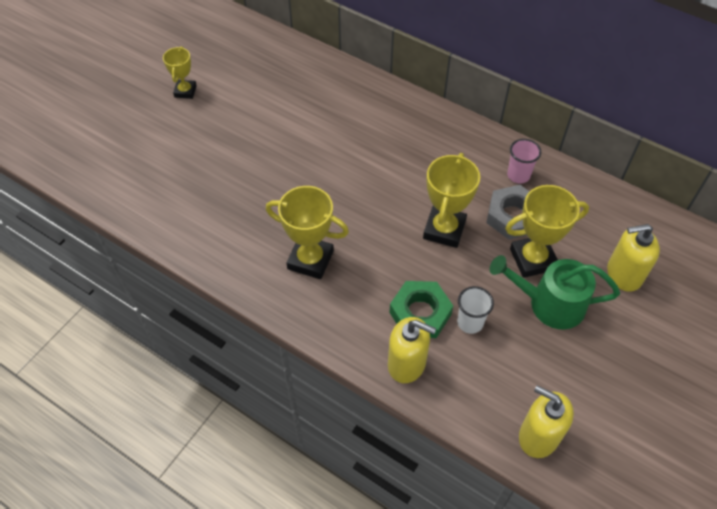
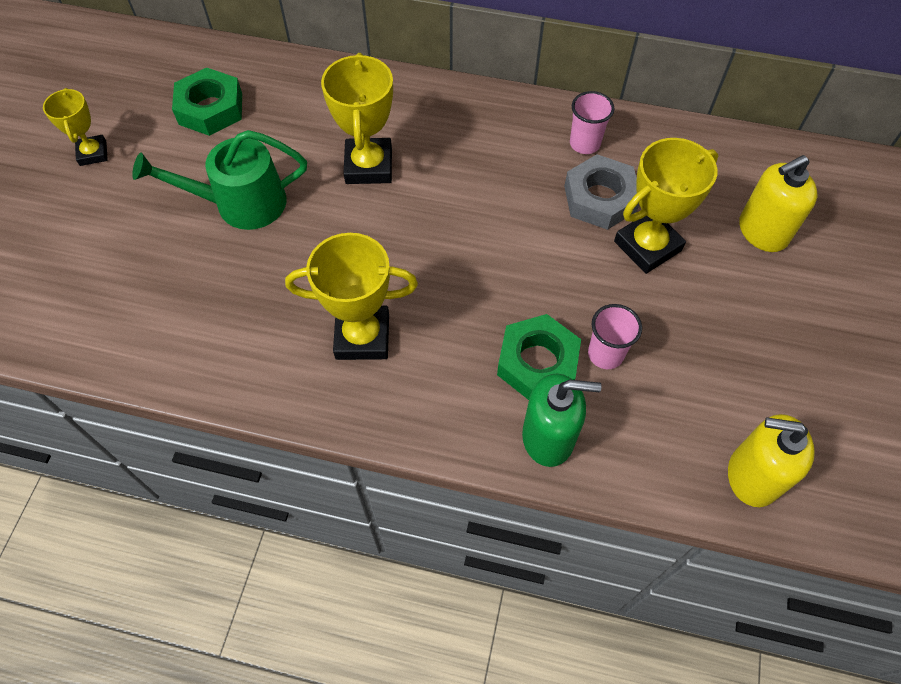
camera: 20 degrees left, 5 degrees up
yellow soap dispenser [388,317,436,383] -> green soap dispenser [522,374,602,467]
yellow trophy [423,153,480,248] -> yellow trophy moved to [321,53,393,184]
white cup [457,286,494,334] -> pink cup [588,304,642,369]
green watering can [490,255,620,329] -> green watering can moved to [132,130,307,230]
none -> green nut [172,67,242,136]

